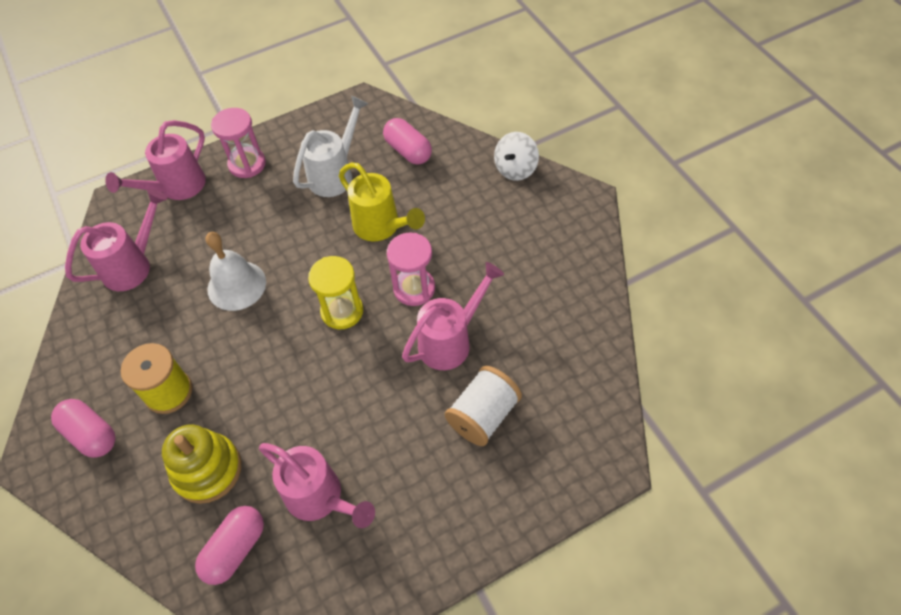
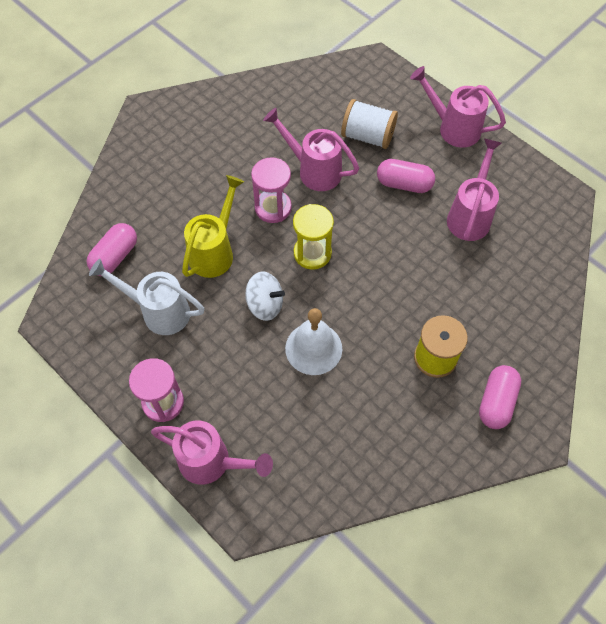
camera: 110 degrees left, 5 degrees up
pink watering can [65,188,167,291] -> pink watering can moved to [410,66,506,148]
yellow stacking toy [162,425,241,504] -> none
pink capsule [195,506,264,585] -> pink capsule moved to [377,159,435,193]
white spinning top [494,132,539,181] -> white spinning top moved to [245,272,285,321]

